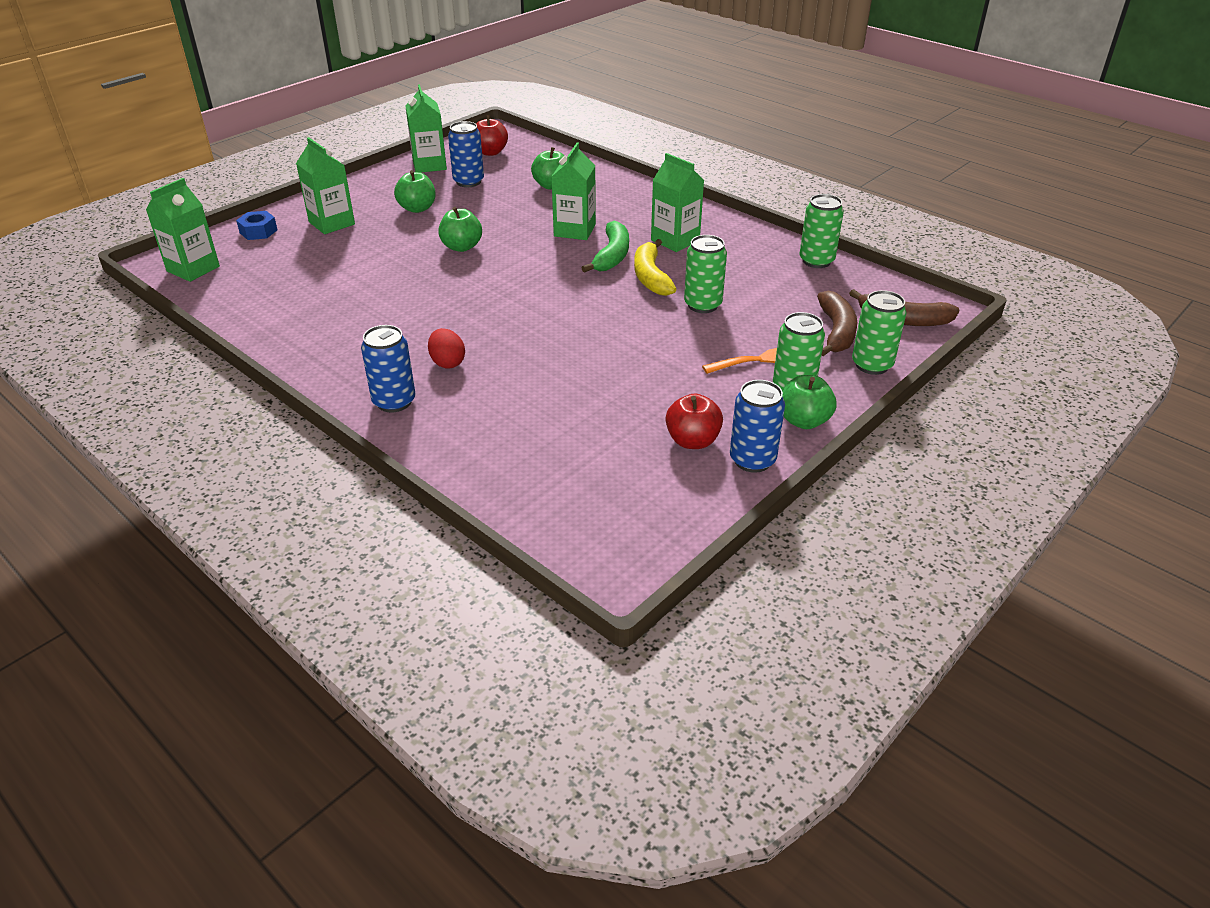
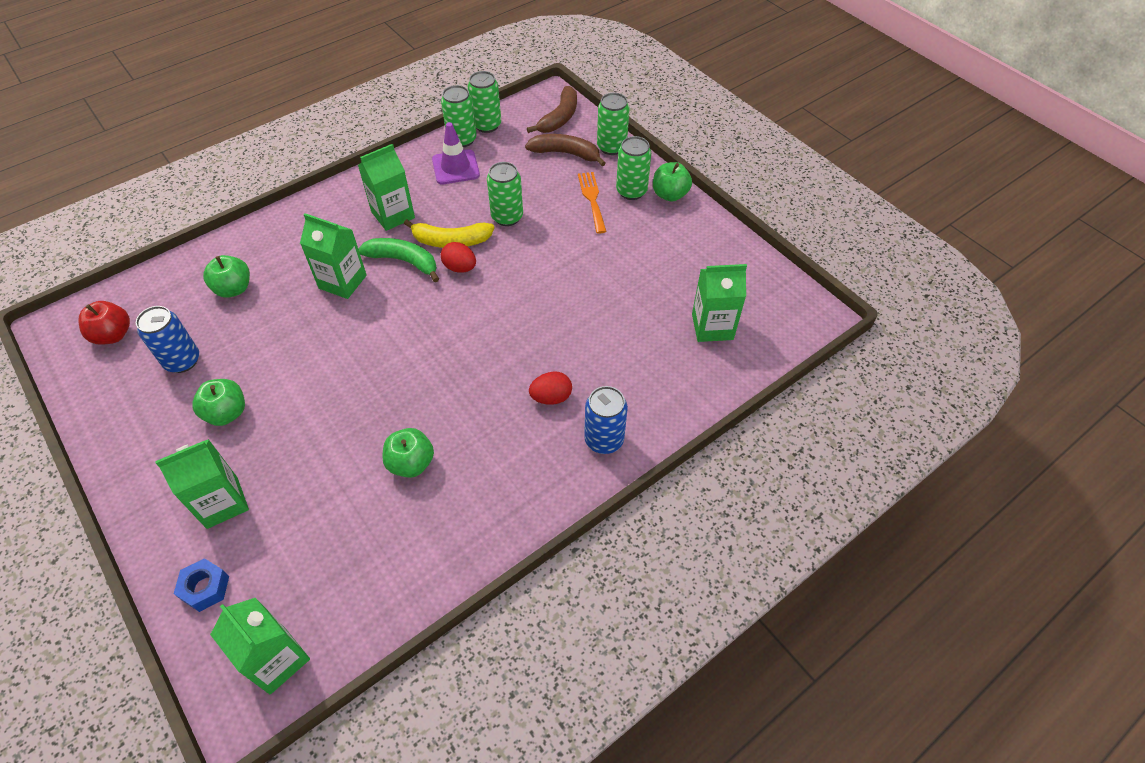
camera: 80 degrees left, 15 degrees up
green carton [405,84,447,173] -> green carton moved to [692,264,747,342]
green apple [438,207,482,252] -> green apple moved to [382,428,434,478]
red apple [666,394,723,449] -> none
blue can [730,380,785,473] -> none
none -> purple traffic cone [432,122,480,184]
none -> red egg [441,242,476,272]
none -> green can [468,71,501,133]

